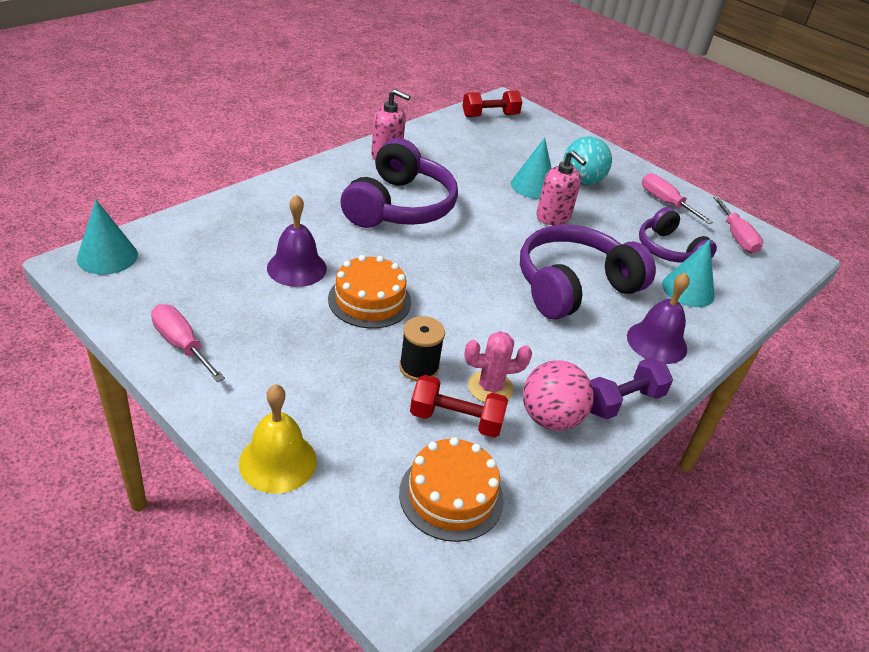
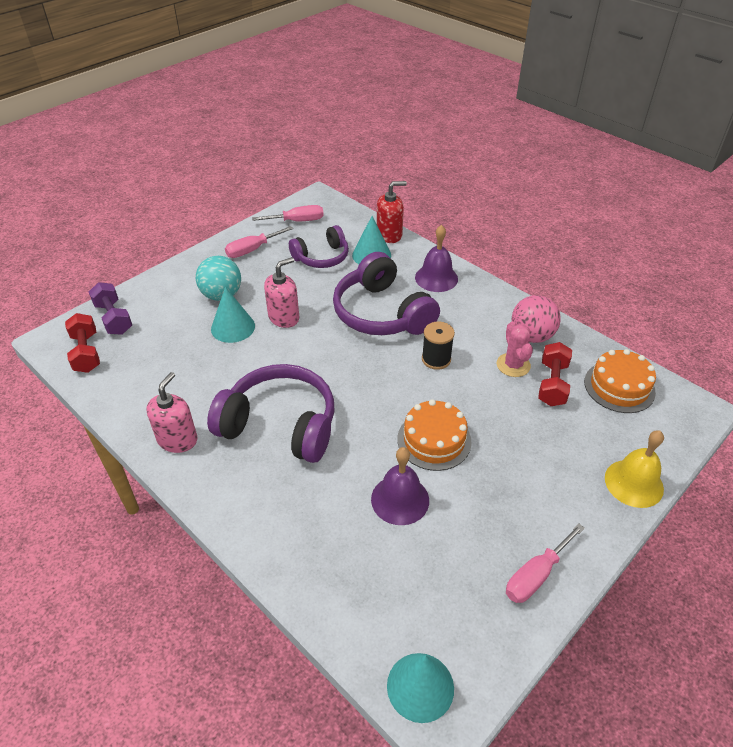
camera: 85 degrees left, 5 degrees up
black spool [399,316,445,381] -> black spool moved to [422,322,455,370]
purple dumbbell [590,358,673,419] -> purple dumbbell moved to [89,282,132,335]
none -> red soap dispenser [377,181,407,243]

